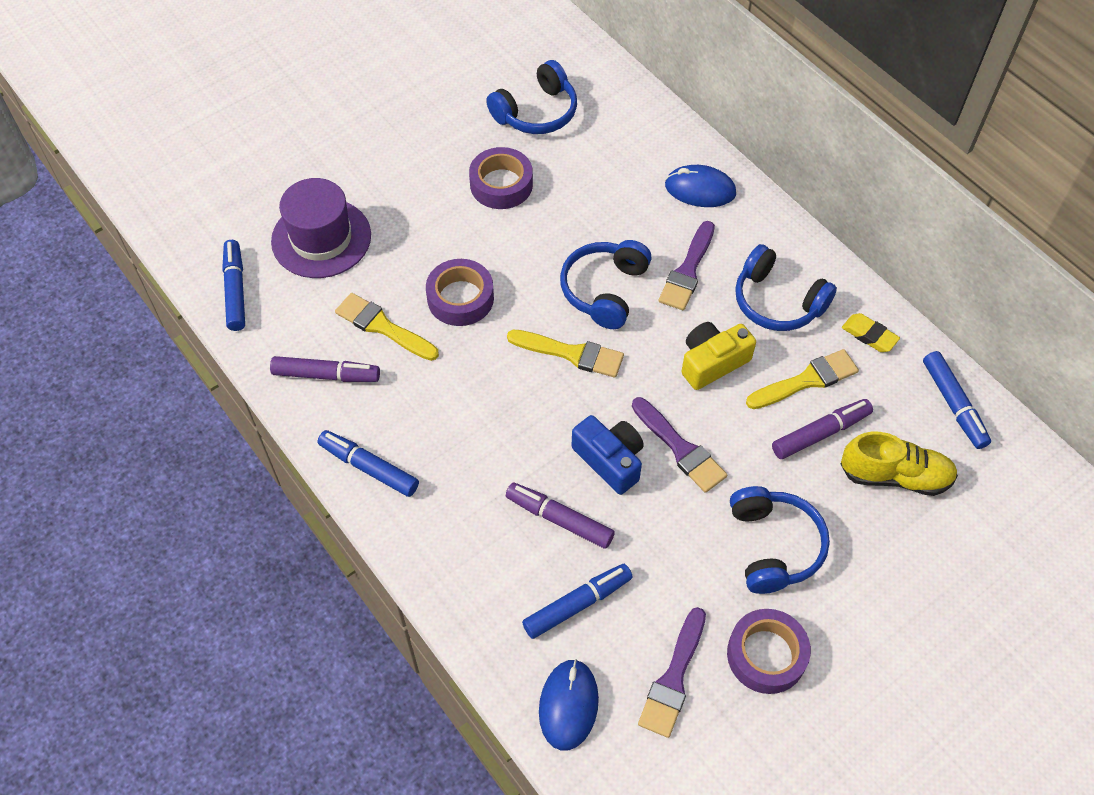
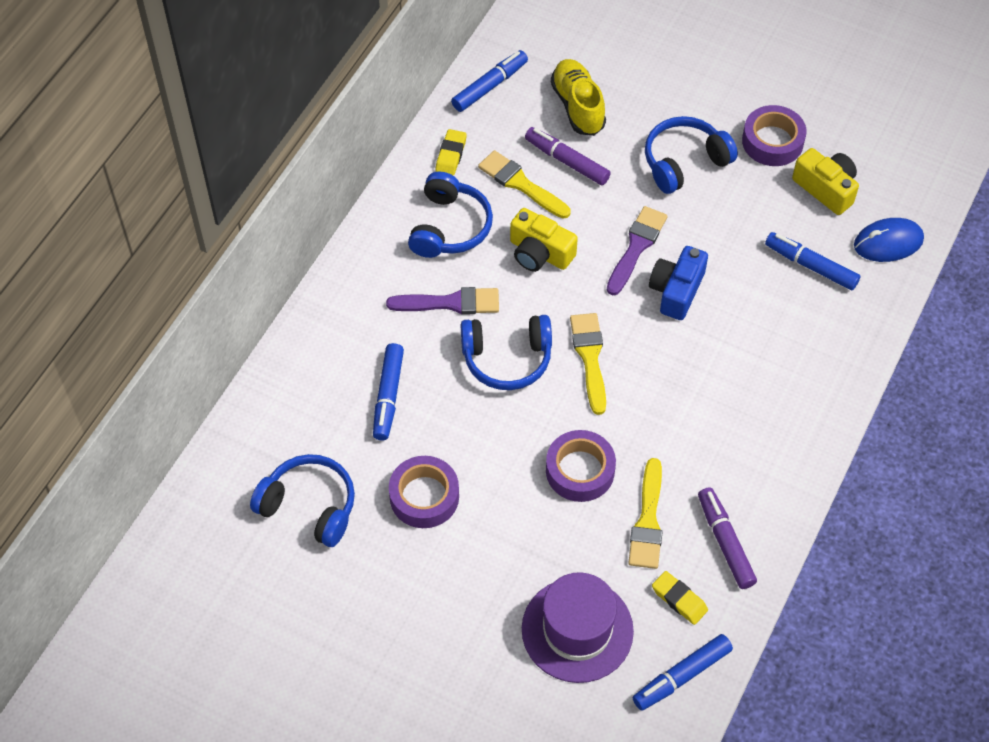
camera: 115 degrees left, 0 degrees up
blue marker [318,430,419,497] -> blue marker moved to [373,343,404,440]
purple marker [506,482,615,549] -> none
purple brush [638,607,706,738] -> yellow camera [792,148,859,215]
blue mouse [665,165,736,207] -> none
none -> yellow eraser [652,571,708,625]

